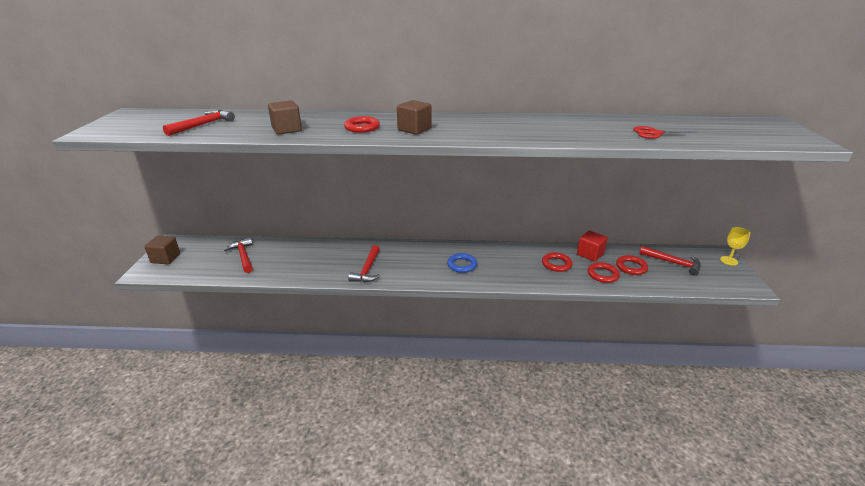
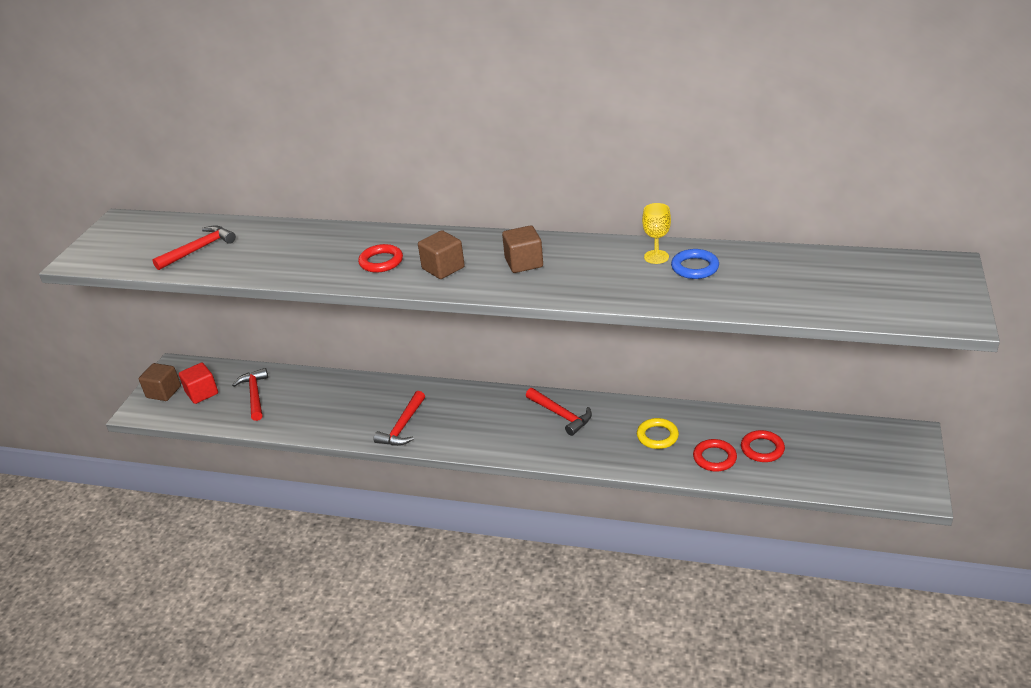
camera: 15 degrees right, 5 degrees up
brown cube [268,100,302,135] -> brown cube moved to [502,225,543,273]
blue ring [447,253,477,273] -> blue ring moved to [671,249,719,279]
red ring [542,252,572,272] -> yellow ring [637,418,679,449]
red cube [577,231,608,262] -> red cube moved to [179,363,218,404]
red scissors [633,126,702,139] -> none
red hammer [639,246,701,276] -> red hammer moved to [526,388,592,436]
yellow goblet [720,227,750,266] -> yellow goblet moved to [642,203,671,264]

